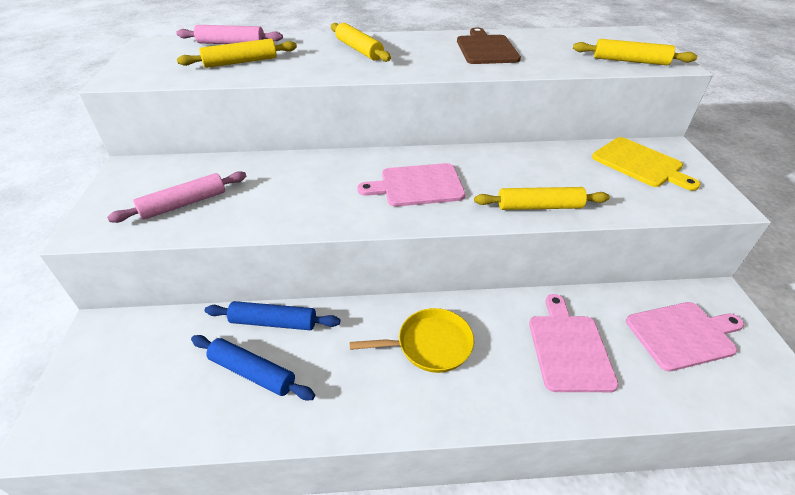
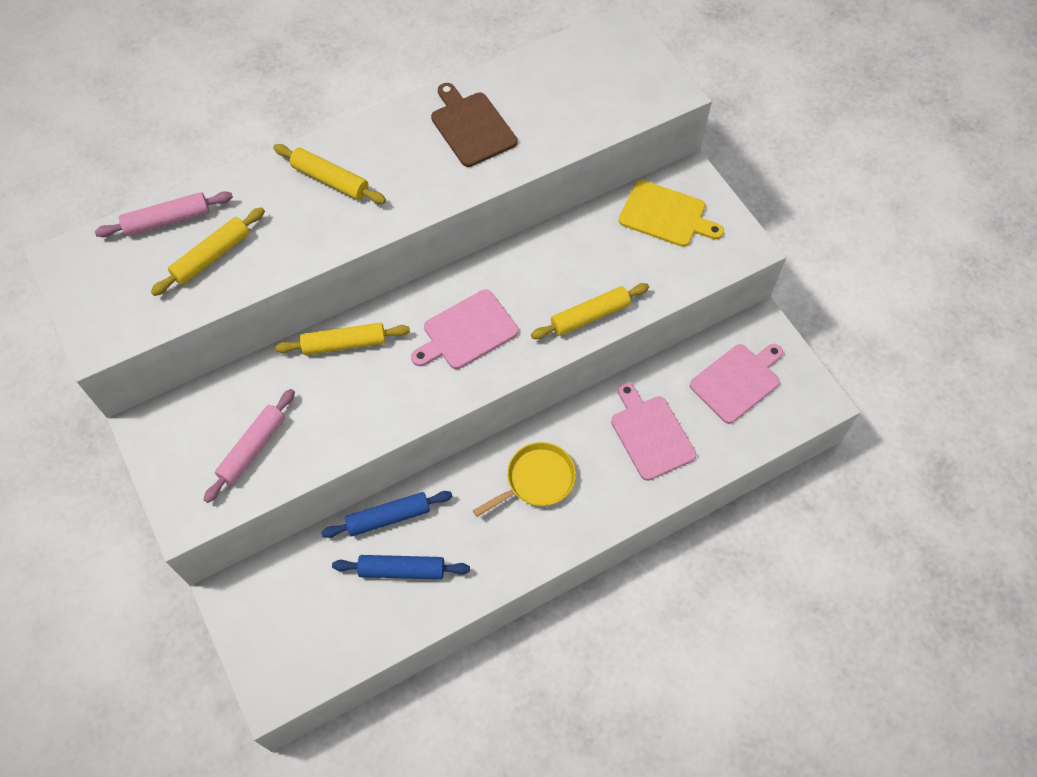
camera: 25 degrees left, 20 degrees up
yellow rolling pin [573,39,697,65] -> yellow rolling pin moved to [275,323,410,355]

